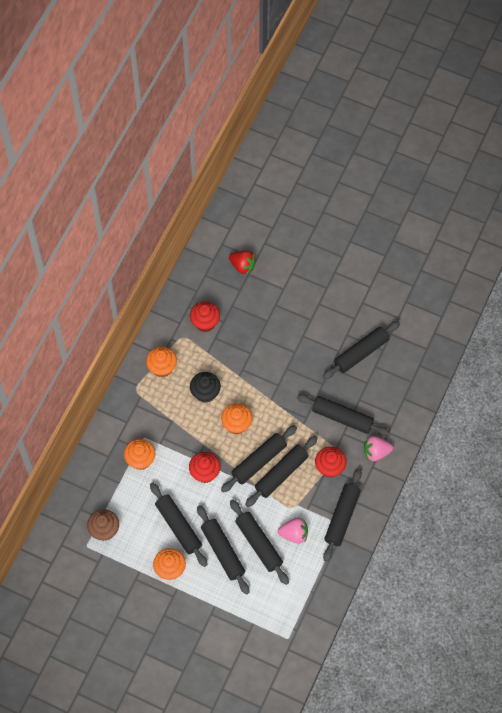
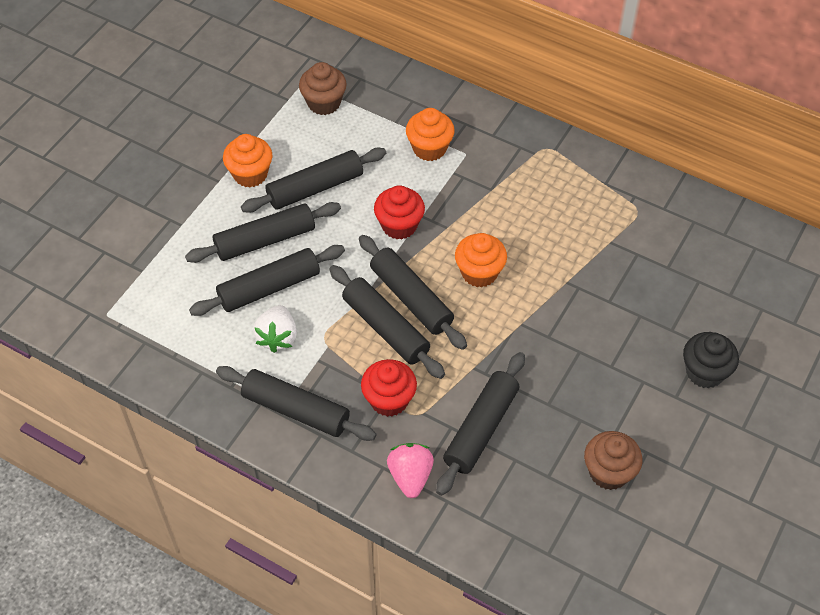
camera: 95 degrees right, 10 degrees down
orange cupcake [146,347,177,377] -> none
red cupcake [190,301,220,332] -> none
black cupcake [190,372,221,403] -> black cupcake moved to [683,332,739,388]
red strawberry [229,250,256,275] -> none
pink strawberry [278,517,308,544] -> white strawberry [253,305,297,353]
black rolling pin [323,321,400,379] -> brown cupcake [584,431,642,490]

